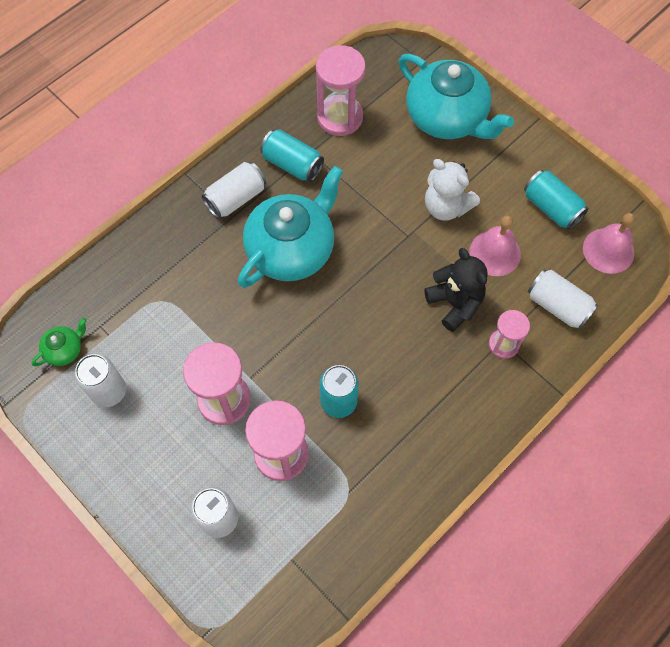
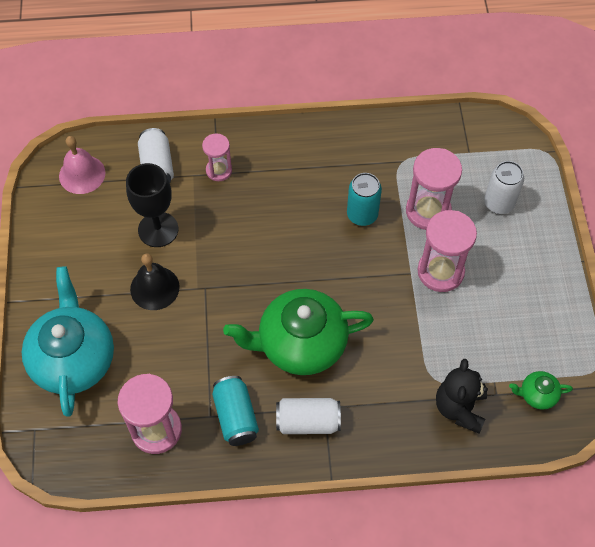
camera: 140 degrees left, 5 degrees down
white can [75,354,126,407] -> none
turquoise teapot [238,166,343,288] -> green teapot [223,289,374,375]
black teddy bear [424,248,488,332] -> black teddy bear moved to [436,359,488,434]
white teddy bear [425,159,480,221] -> black bell [130,253,180,310]
pink bell [469,216,521,276] -> black goblet [126,163,178,247]
turquoise can [524,170,589,230] -> none

